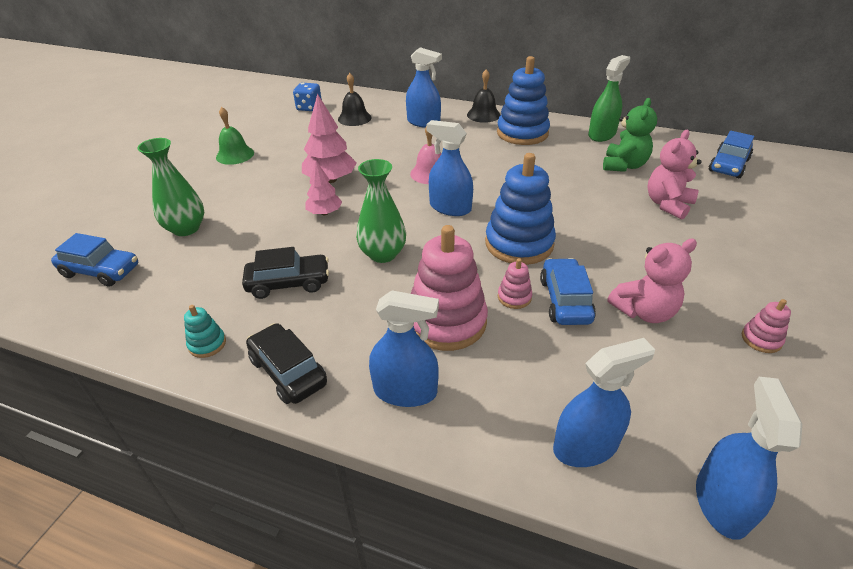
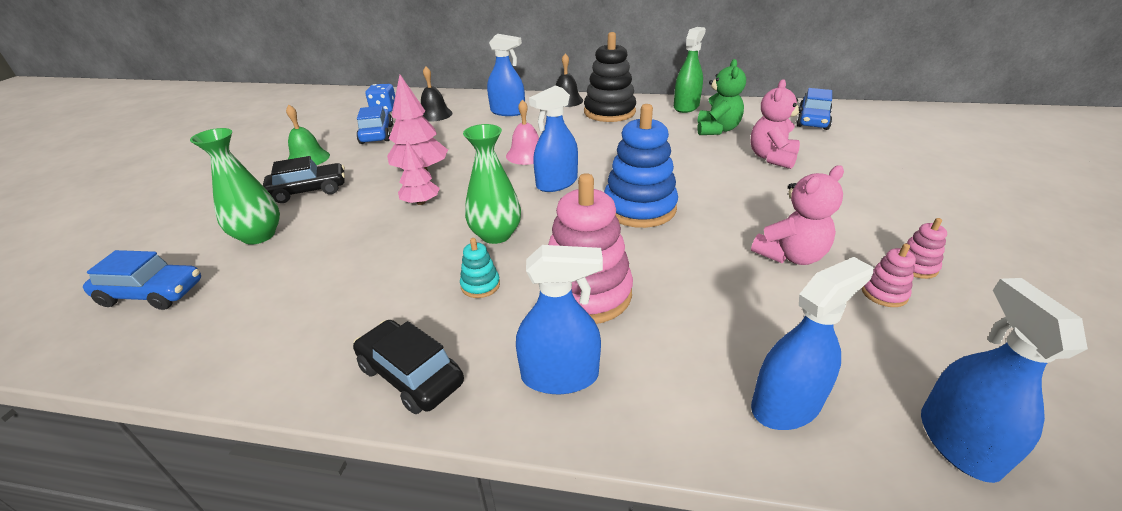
camera: 10 degrees left, 5 degrees down
turquoise stacking toy [184,305,226,358] -> turquoise stacking toy moved to [460,238,500,298]
black car [242,247,329,299] -> black car moved to [263,156,345,203]
blue spray bottle [426,120,473,216] -> blue spray bottle turned 60 degrees counterclockwise [529,85,578,192]
blue stacking toy [497,56,550,145] -> black stacking toy [584,32,636,122]
pink stacking toy [498,258,532,309] -> pink stacking toy moved to [861,243,916,307]
blue car [540,258,596,325] -> blue car moved to [356,106,393,144]

